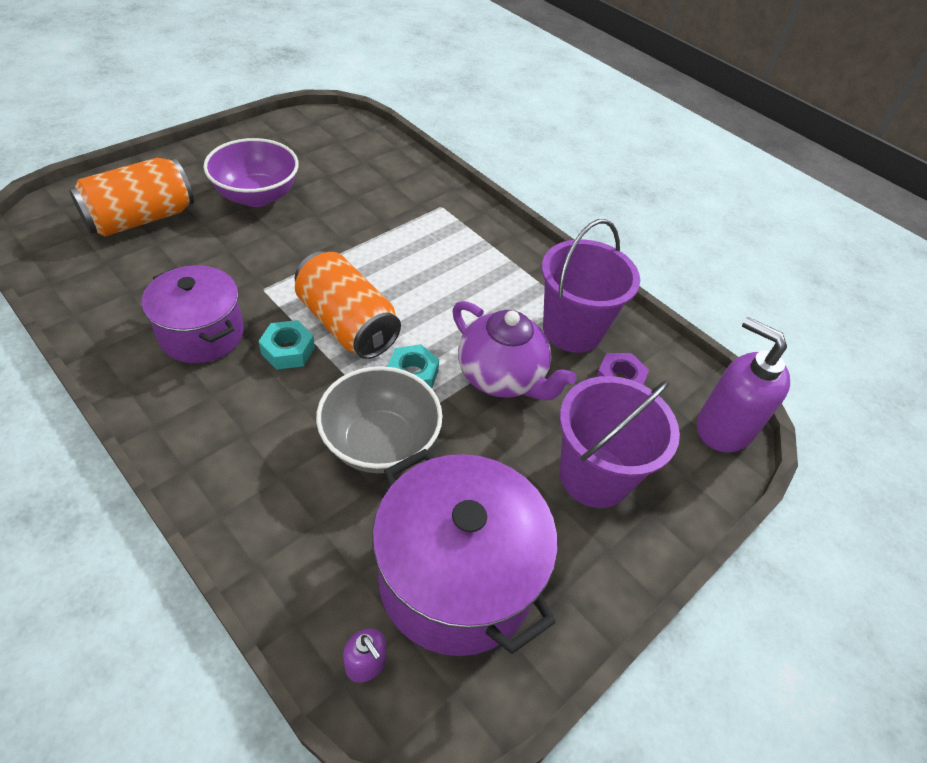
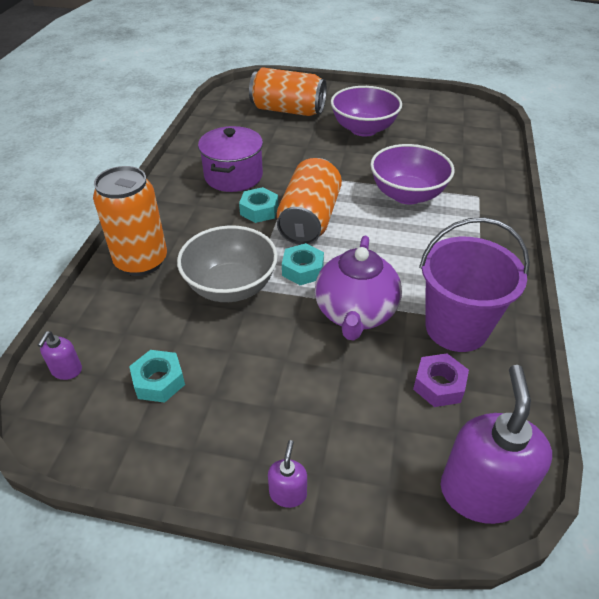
camera: 60 degrees right, 5 degrees down
purple pot [372,449,557,656] -> turquoise nut [129,350,185,403]
purple bucket [560,376,680,508] -> none
none -> orange can [93,166,167,276]
none -> purple soap dispenser [268,440,307,508]
none -> purple bowl [370,144,454,205]

